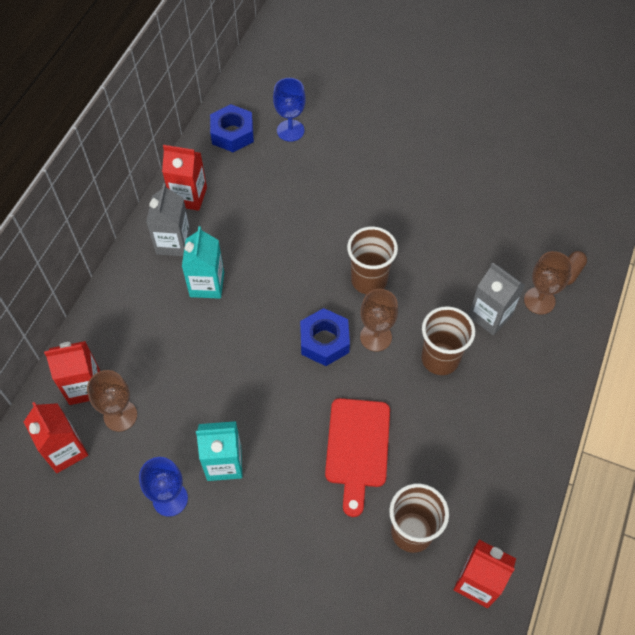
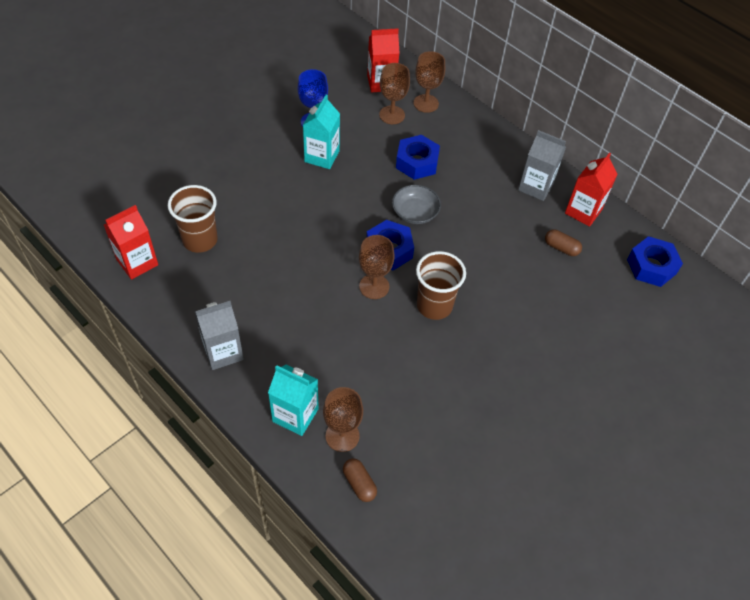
camera: 110 degrees right, 5 degrees down
red carton [44,341,100,405] -> brown goblet [414,51,445,113]
turquoise carton [182,226,224,299] -> turquoise carton moved to [268,365,319,436]
blue goblet [273,78,306,142] -> none
red cutting board [325,398,390,517] -> none
brown cup [421,306,475,375] -> none
grey carton [469,263,525,335] -> grey carton moved to [195,301,244,370]
none -> grey bowl [392,185,441,224]
none -> blue nut [396,135,440,180]
none -> brown capsule [545,229,582,256]

